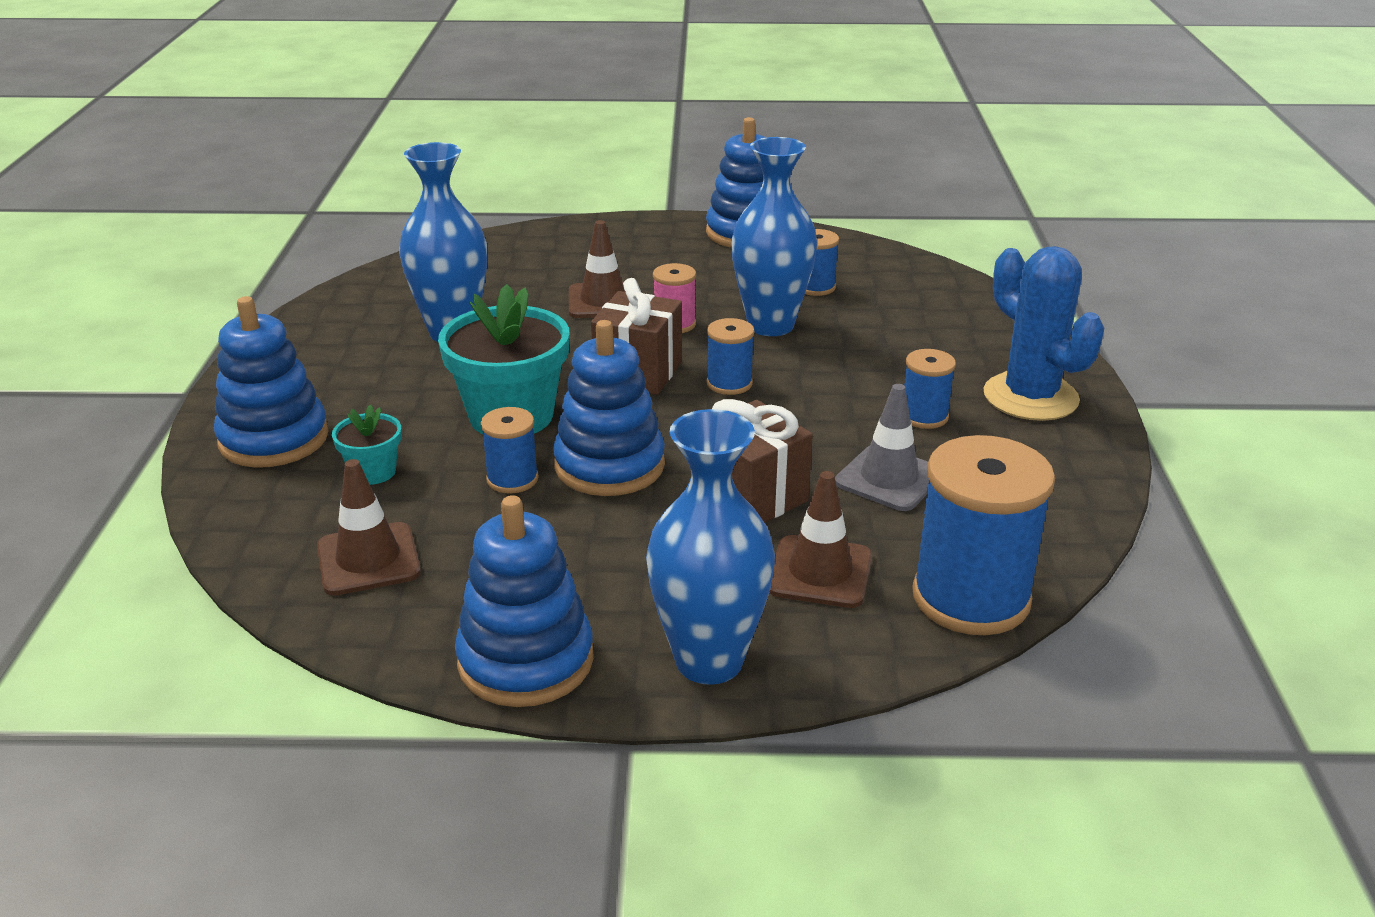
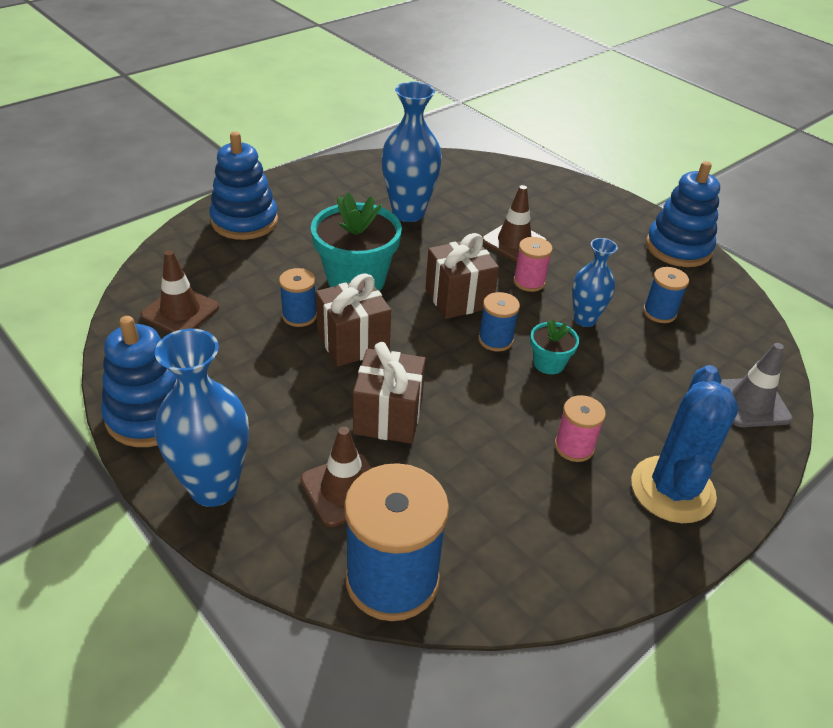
camera: 45 degrees right, 10 degrees up
turquoise flower pot [332,404,402,485] -> turquoise flower pot moved to [530,319,579,374]
blue stacking toy [553,320,665,496] -> brown gift [316,273,391,367]
blue vase [731,137,817,336] -> blue vase [572,238,618,327], size x0.61
grey traffic cone [835,384,929,511] -> grey traffic cone moved to [721,343,792,427]
blue spool [904,349,956,429] -> pink spool [555,395,606,462]

